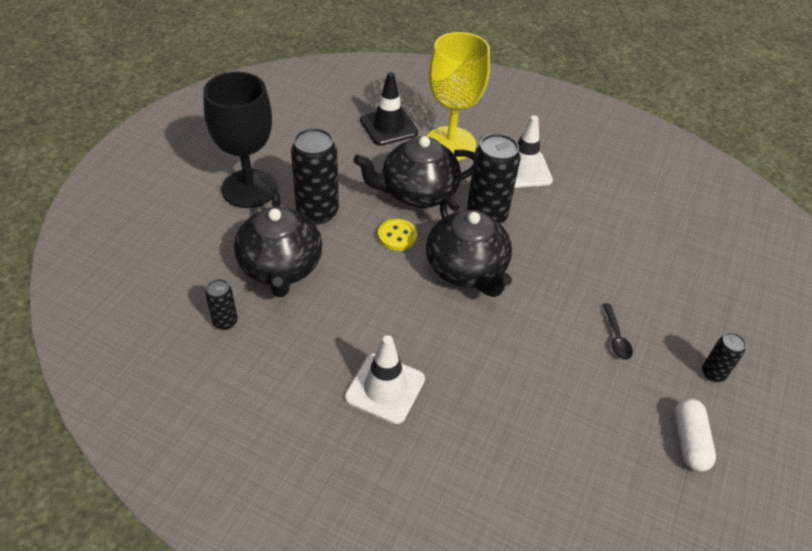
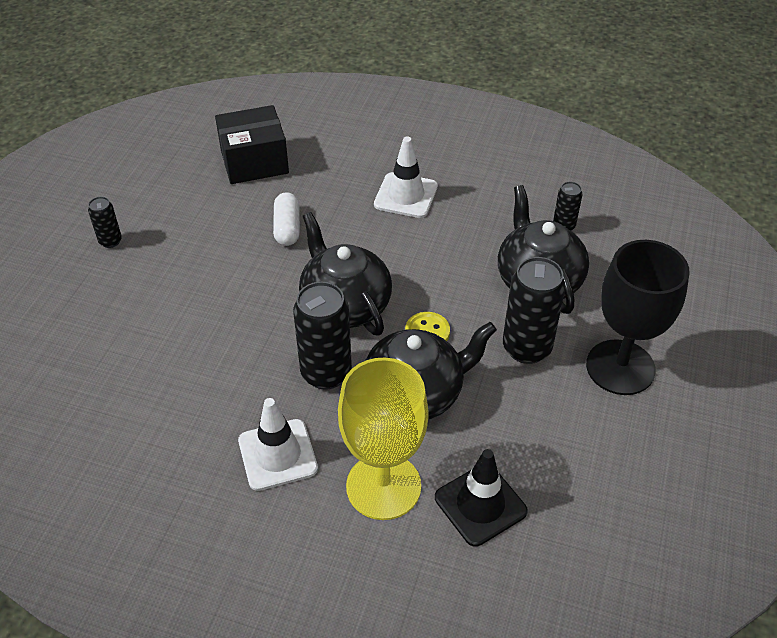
camera: 175 degrees right, 0 degrees up
black spoon [602,303,633,360] -> none
white capsule [675,398,716,472] -> white capsule moved to [273,192,300,246]
none -> black box [215,105,289,184]

